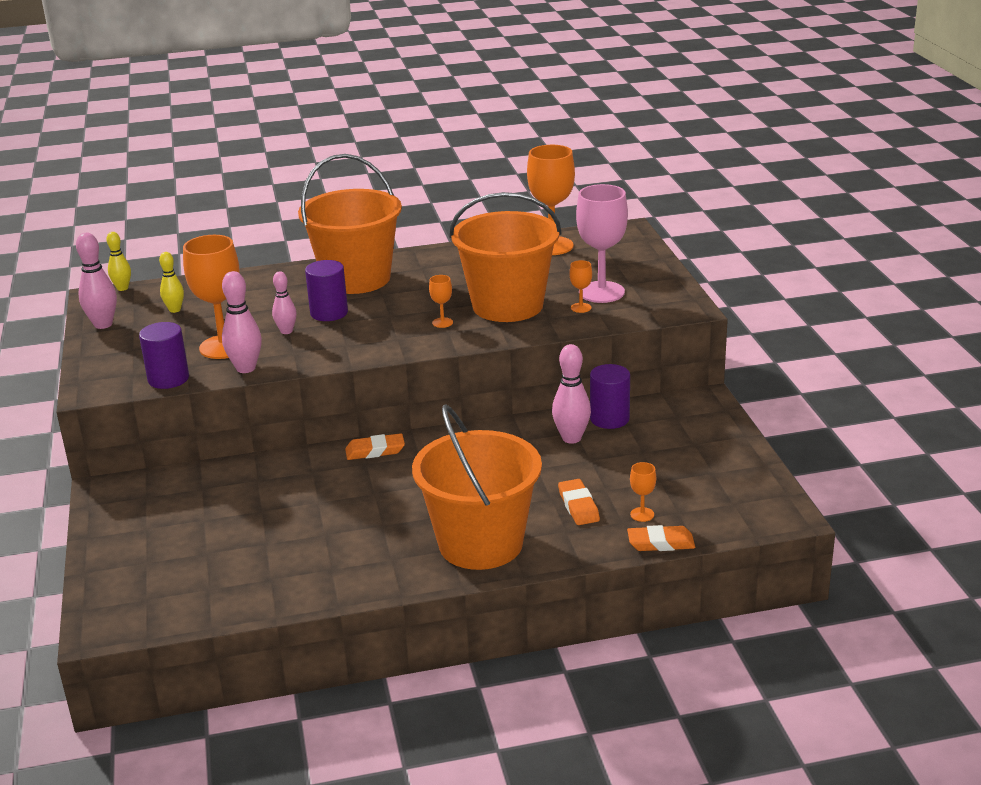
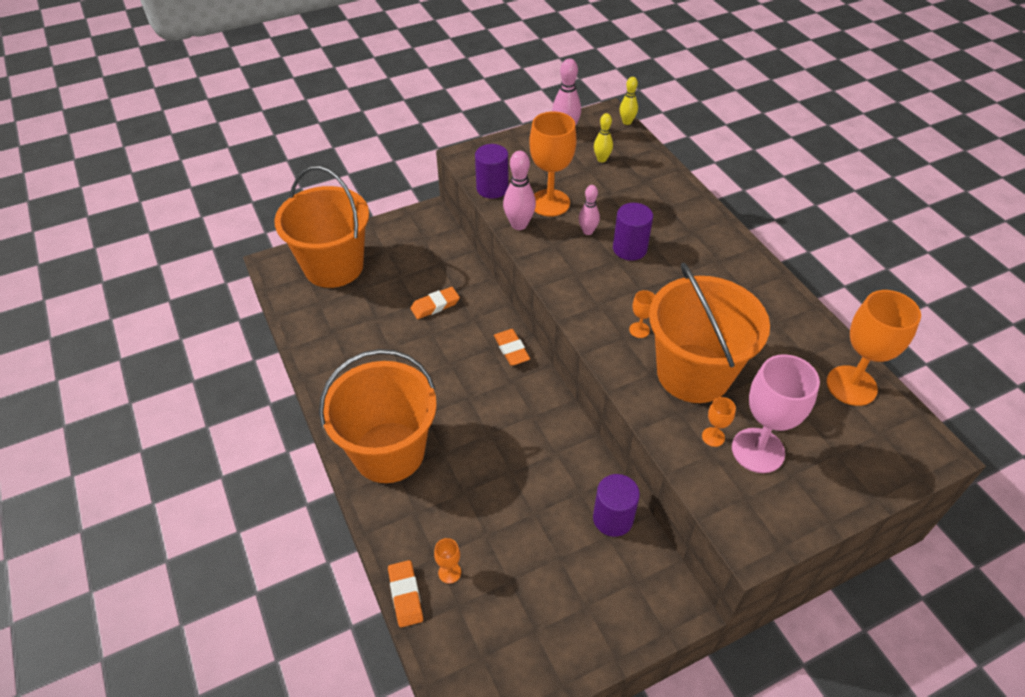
camera: 75 degrees right, 20 degrees up
orange bucket [298,154,402,294] -> orange bucket moved to [274,166,369,288]
pink bowling pin [552,344,591,444] -> none
orange eraser [558,479,600,525] -> orange eraser moved to [410,287,460,319]

